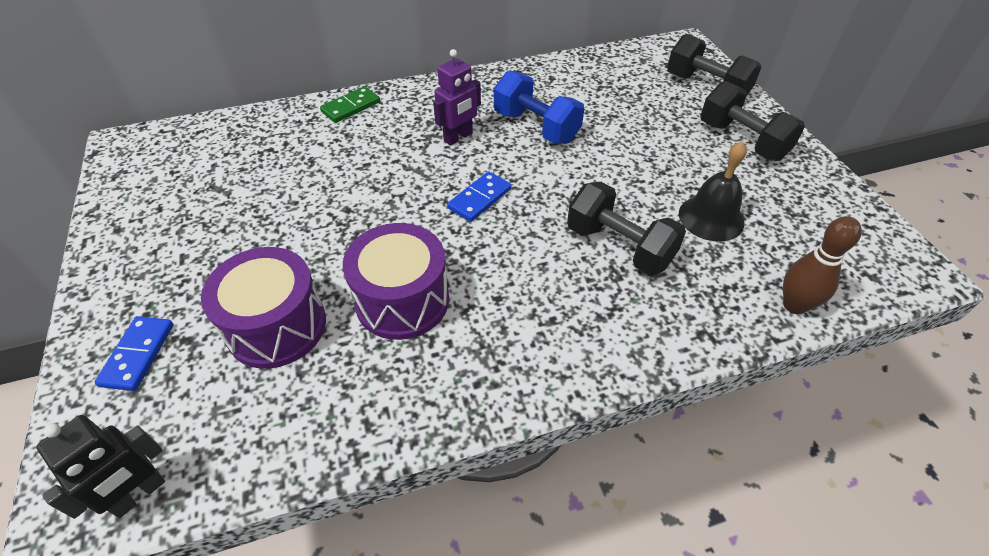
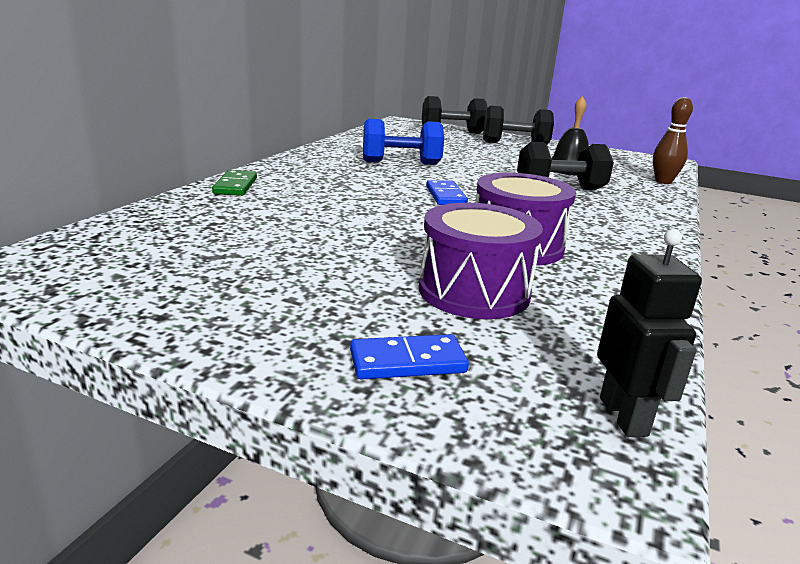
camera: 50 degrees left, 25 degrees down
blue domino [95,316,174,391] -> blue domino turned 60 degrees counterclockwise [350,334,469,380]
purple robot [433,49,481,146] -> none

